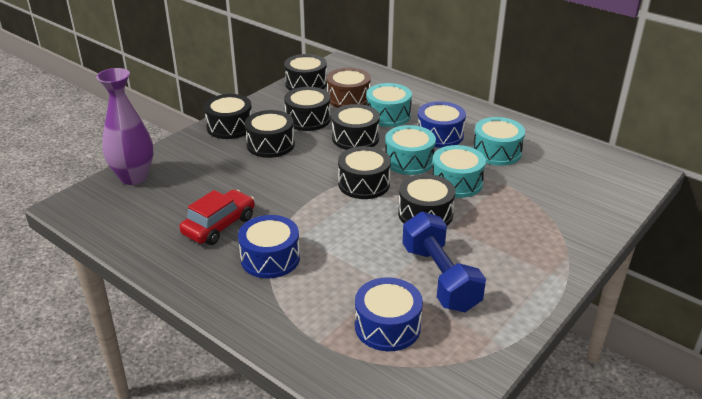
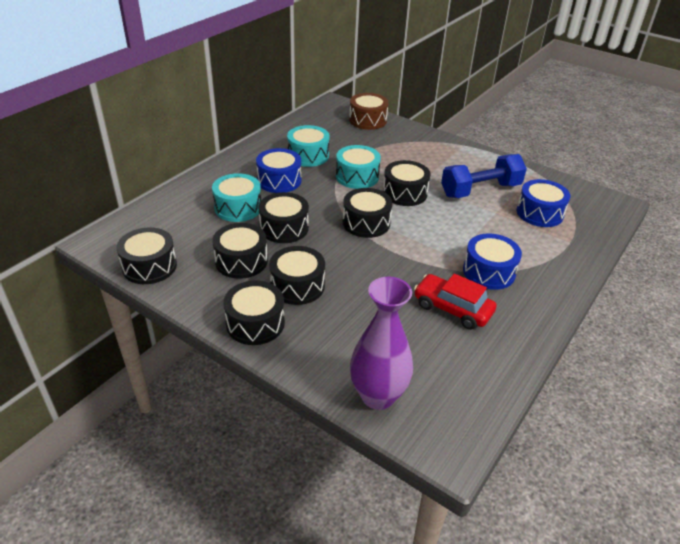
camera: 95 degrees left, 5 degrees up
brown drum [327,68,371,108] -> brown drum moved to [349,93,389,130]
turquoise drum [385,125,436,175] -> none

